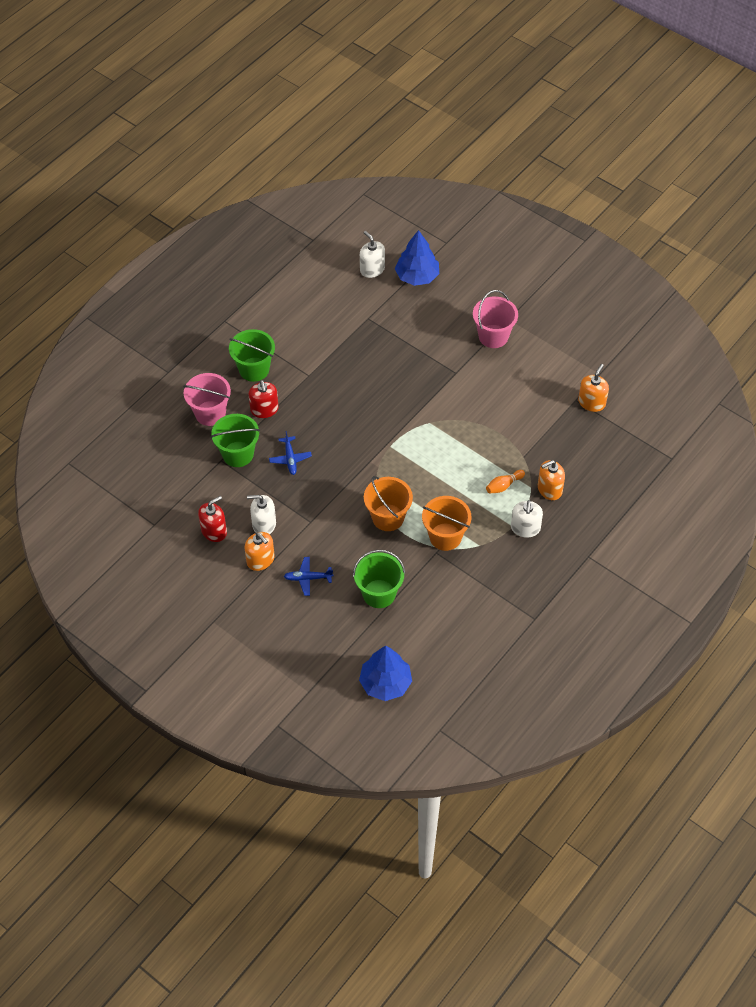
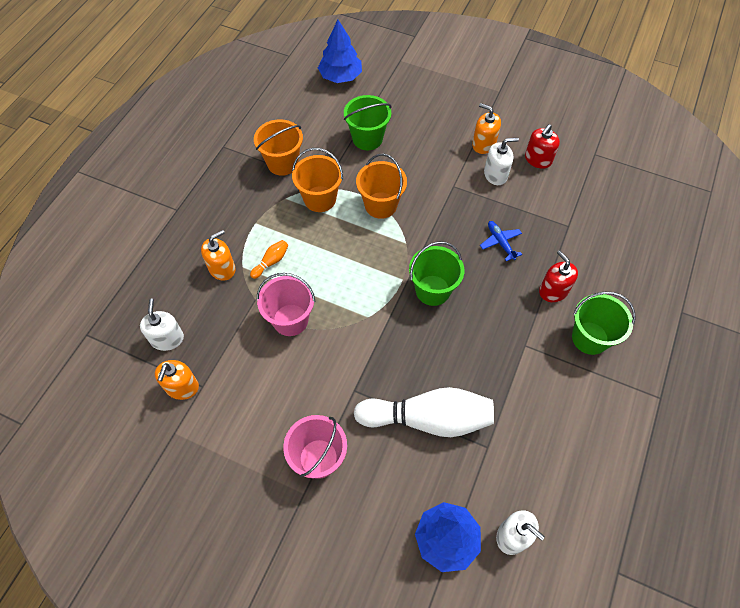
camera: 165 degrees right, 5 degrees up
pink bucket [183,373,231,426] -> pink bucket moved to [257,273,315,336]
green bucket [211,414,260,467] -> green bucket moved to [409,241,464,306]
blue plane [284,557,333,596] -> none
white soap dispenser [511,500,543,538] -> white soap dispenser moved to [140,299,184,351]
none -> orange bucket [254,119,303,176]
none -> white bowling pin [354,387,494,437]

